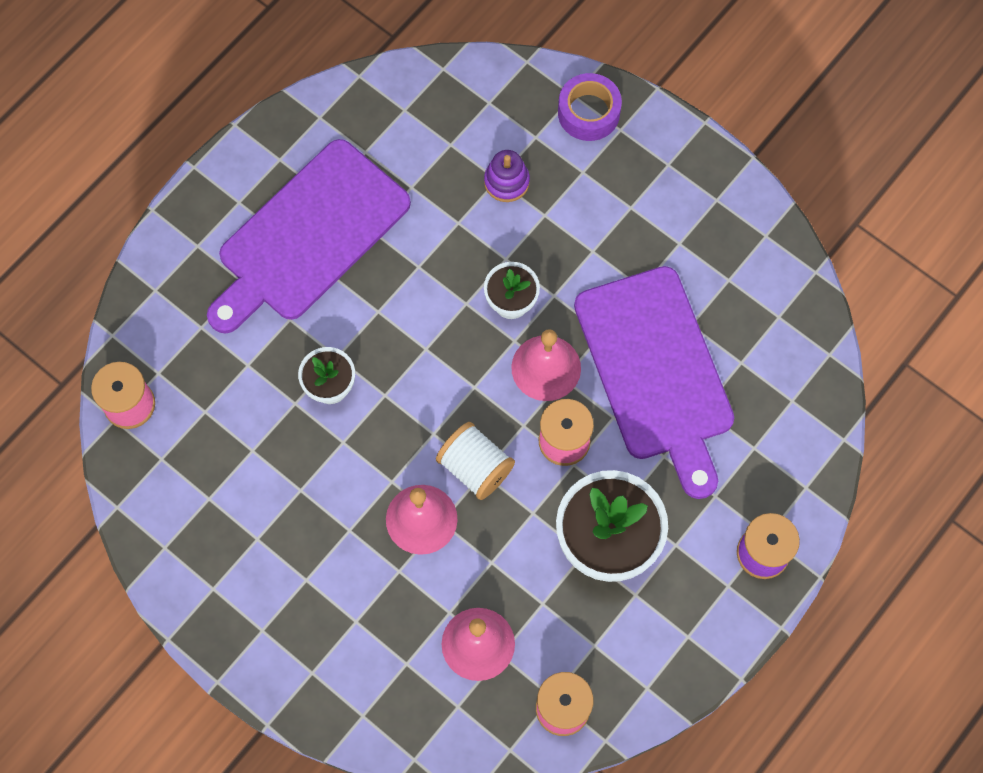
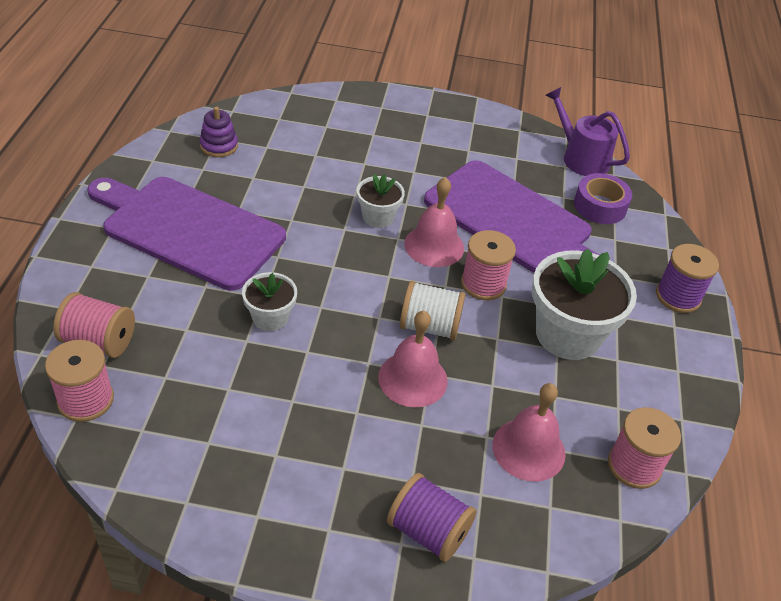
camera: 35 degrees left, 25 degrees down
purple cutting board [207,139,411,334] -> purple cutting board turned 105 degrees clockwise [87,177,286,291]
purple stacking toy [484,150,530,202] -> purple stacking toy moved to [200,107,238,157]
purple tape [558,73,622,141] -> purple tape moved to [574,173,632,224]
none -> pink spool [53,292,135,358]
none -> purple spool [387,473,477,562]
none -> purple watering can [545,87,630,176]

